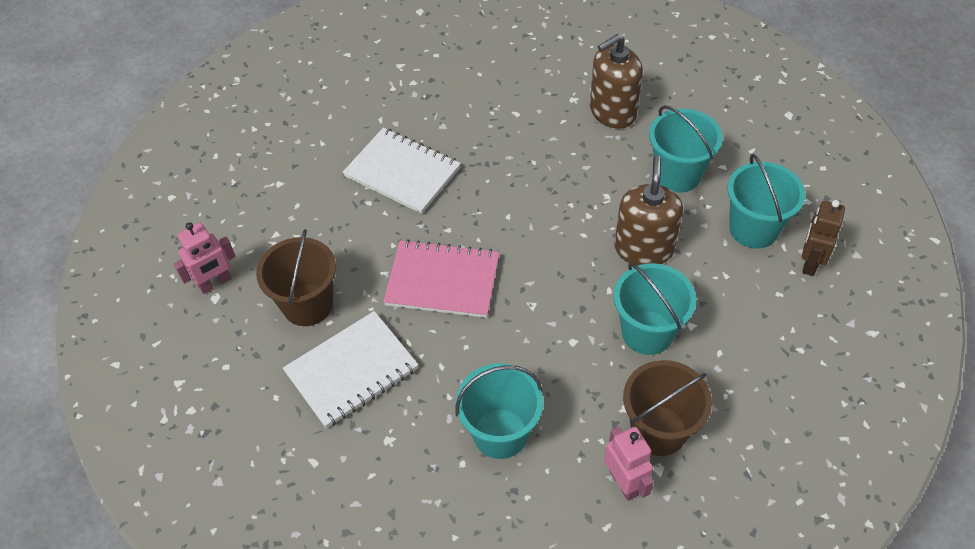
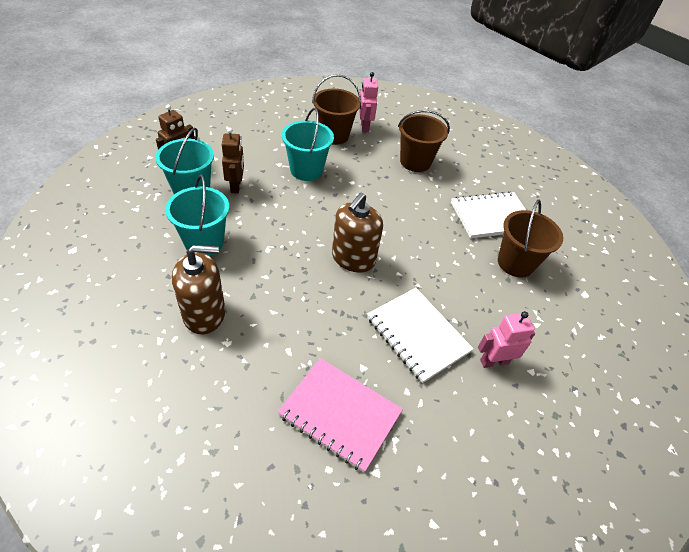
camera: 165 degrees left, 5 degrees down
pink robot [174,222,236,294] -> pink robot moved to [478,311,535,368]
pink notebook [383,239,499,318] -> pink notebook moved to [278,358,403,472]
turquoise bucket [455,364,543,459] -> brown bucket [398,110,450,172]
brown soap dispenser [614,156,683,266] -> brown soap dispenser moved to [332,192,383,273]
none -> brown robot [222,128,244,193]

